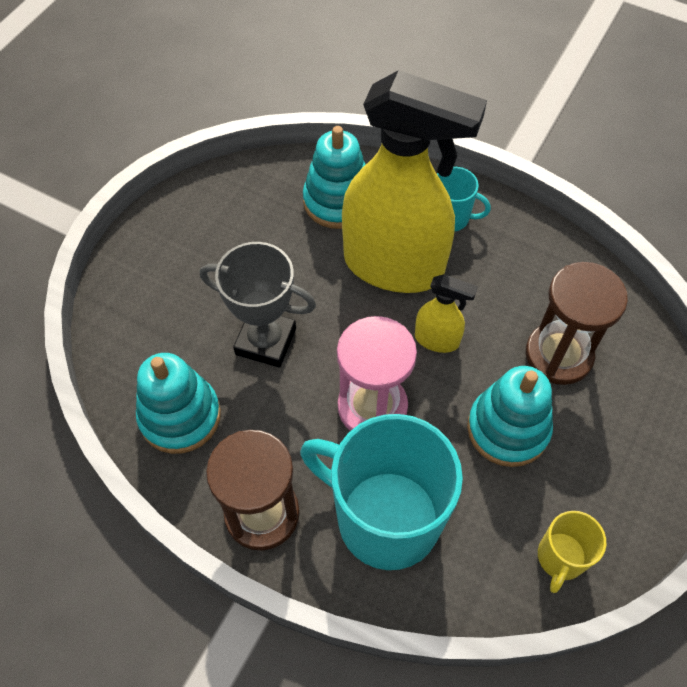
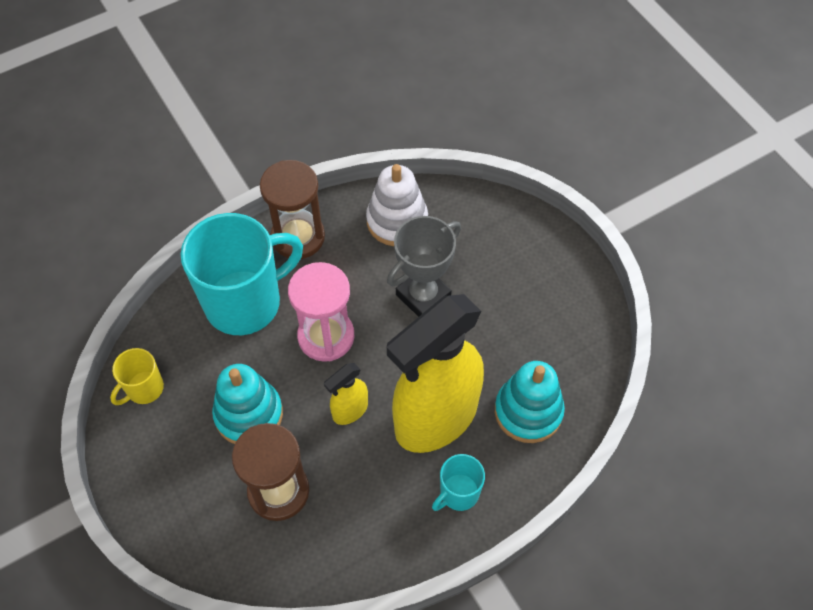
camera: 120 degrees right, 0 degrees up
turquoise stacking toy [136,353,221,454] -> white stacking toy [366,164,428,246]
yellow mug [538,511,606,593] -> yellow mug turned 105 degrees counterclockwise [110,348,164,405]

